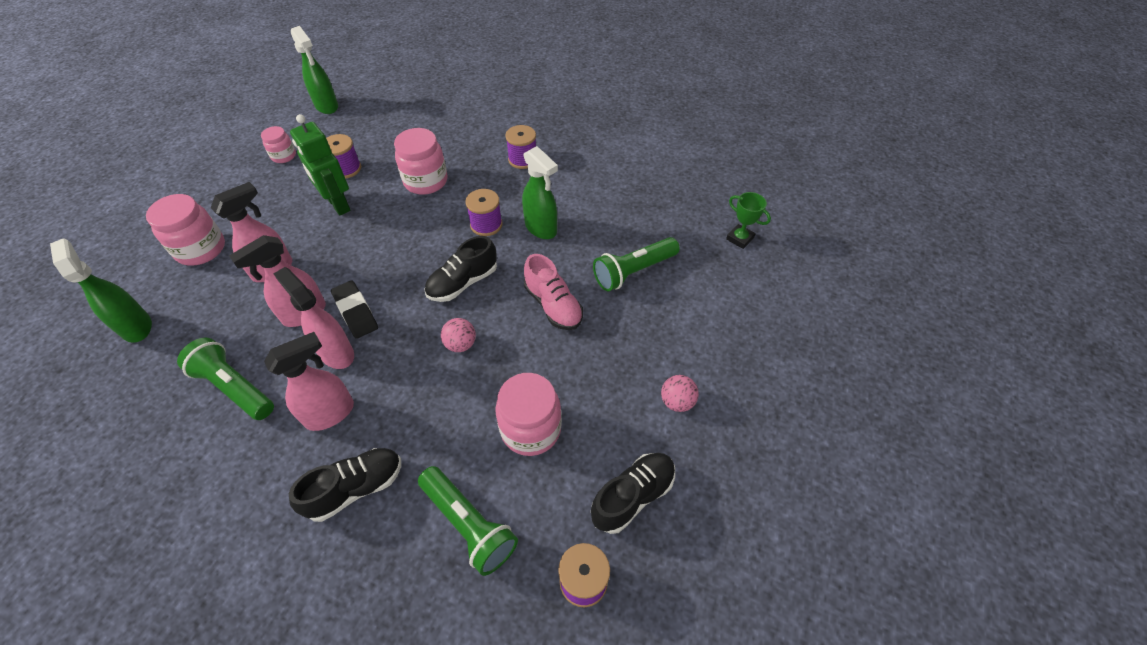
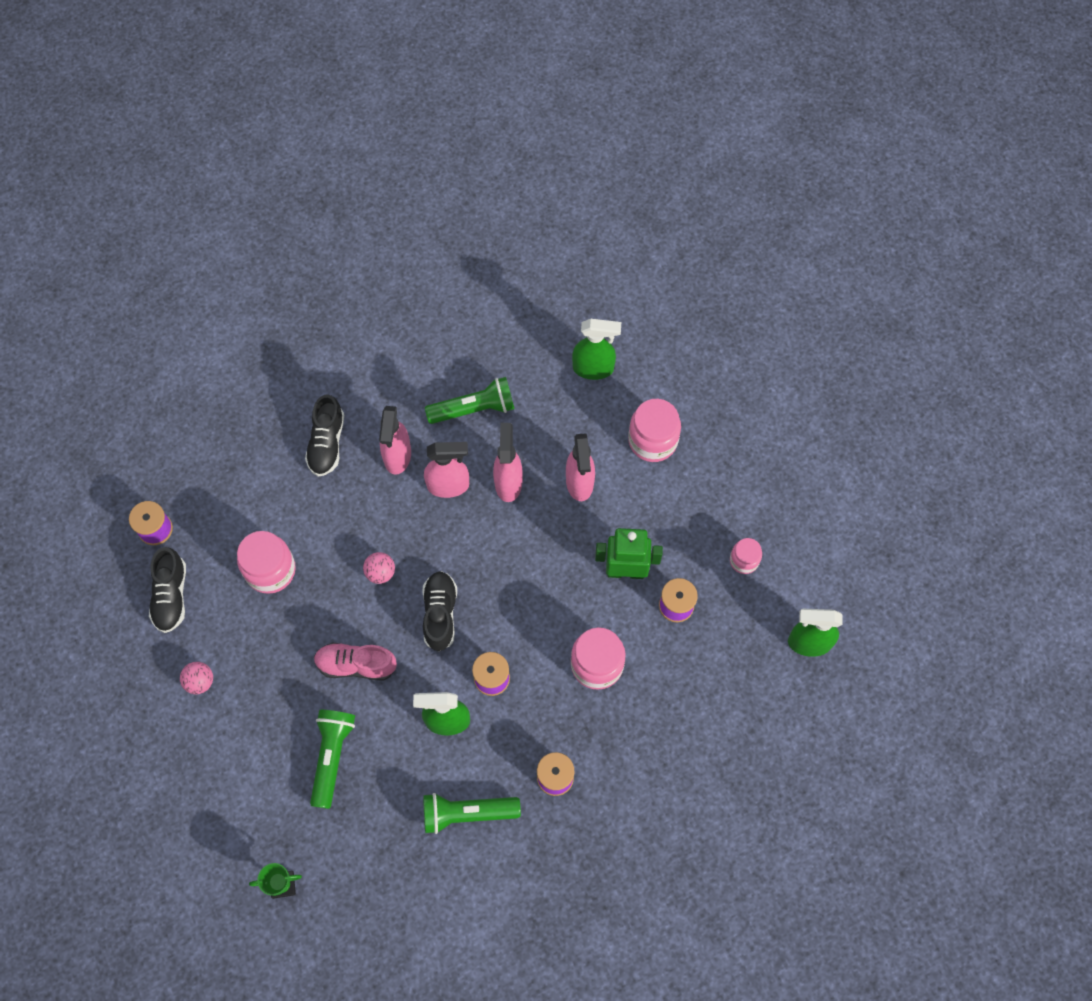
camera: 130 degrees right, 15 degrees up
black eraser [331,280,378,339] -> none
green flashlight [418,466,518,576] -> green flashlight moved to [423,793,521,834]

